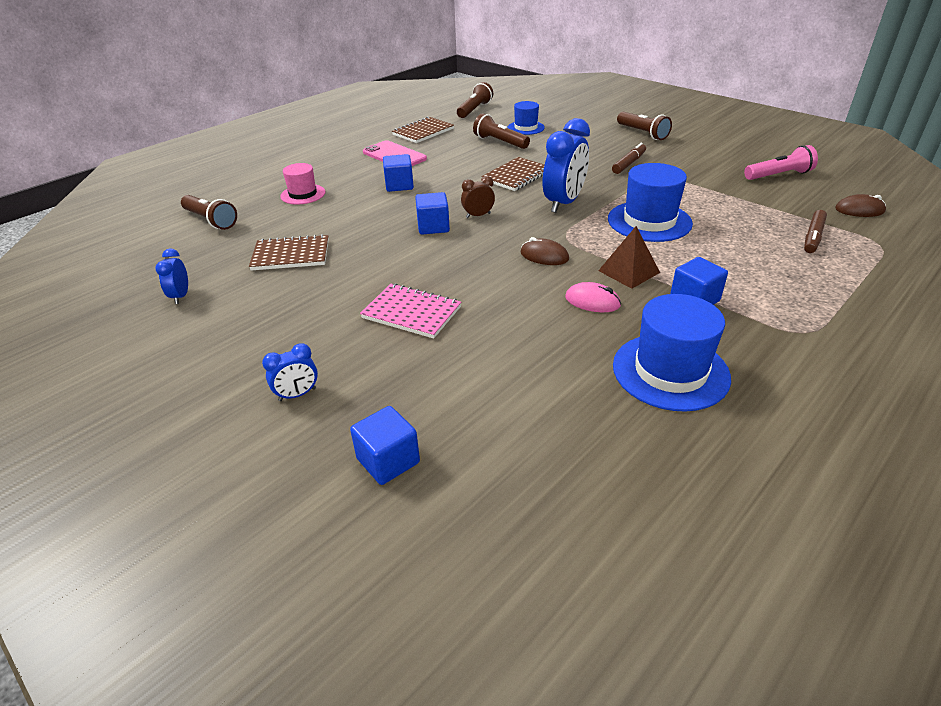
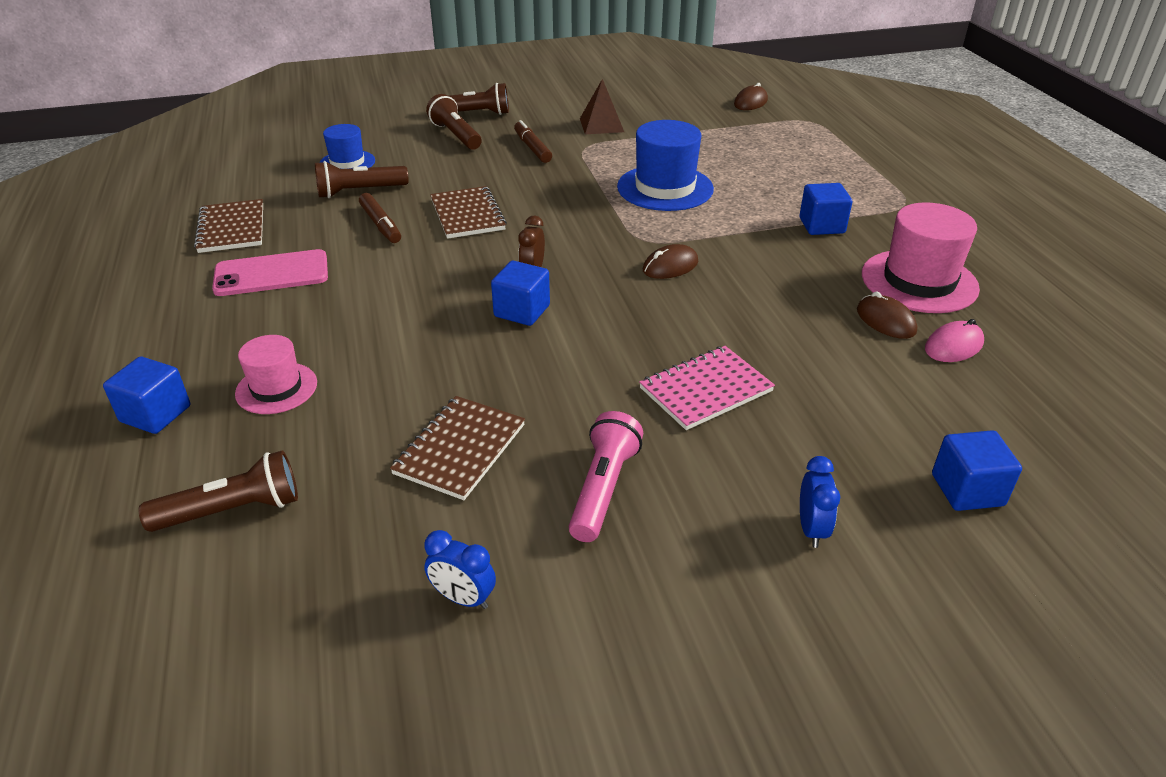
camera: 60 degrees left, 0 degrees up
blue cube [383,154,414,192] -> blue cube moved to [103,357,190,434]
brown flashlight [457,82,493,118] -> brown flashlight moved to [426,94,481,150]
blue clock [543,118,590,213] -> none
pink mouse [565,282,621,312] -> pink mouse moved to [925,319,984,362]
brown pyramid [598,226,660,289] -> brown pyramid moved to [580,79,624,134]
blue hat [613,294,731,412] -> pink hat [862,203,980,313]
pink flashlight [744,145,818,180] -> pink flashlight moved to [569,411,643,542]
brown marker [804,210,827,253] -> brown marker moved to [359,193,401,243]
none -> brown mouse [857,291,917,339]

